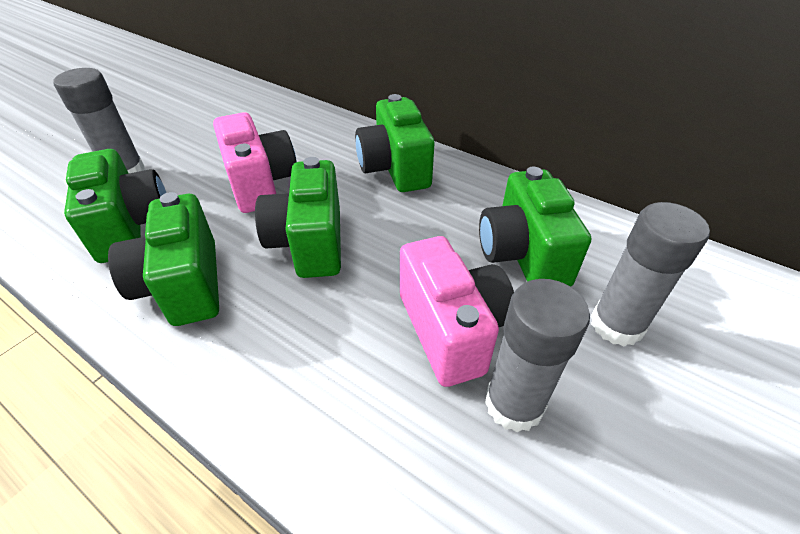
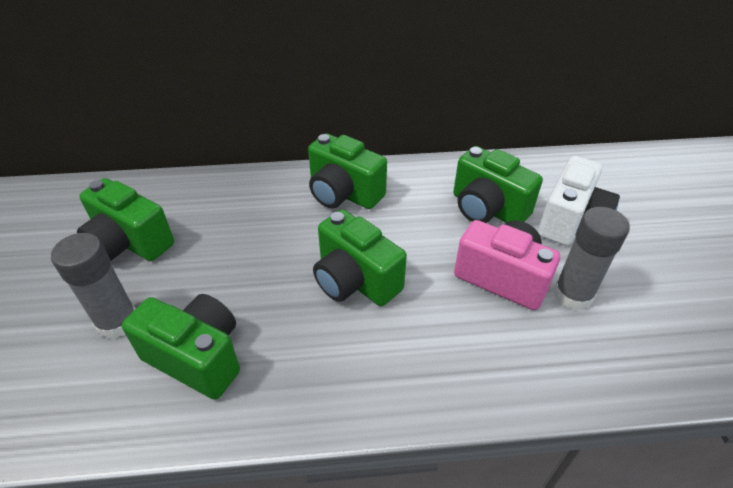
camera: 40 degrees left, 0 degrees up
green camera [108,192,219,326] -> green camera moved to [77,178,174,261]
pink camera [213,112,297,213] -> none
grey glue stick [591,202,710,346] -> white camera [538,156,620,246]

